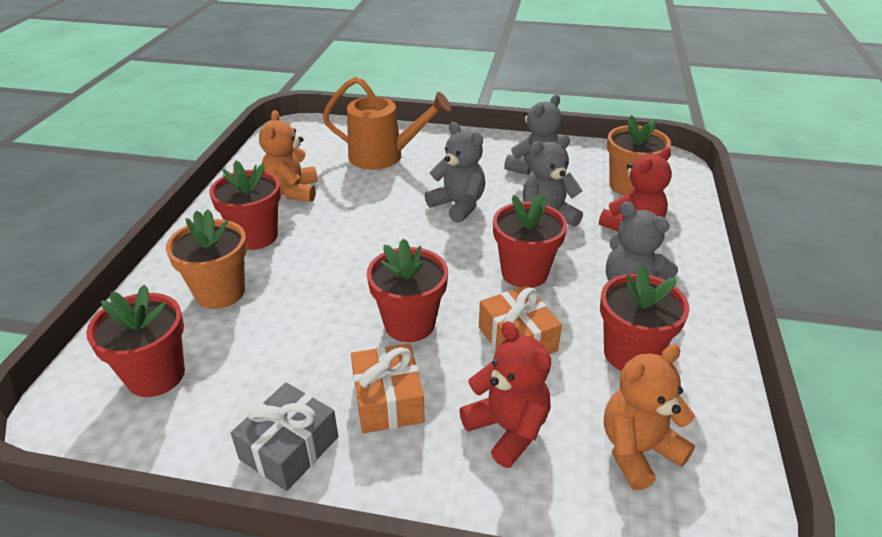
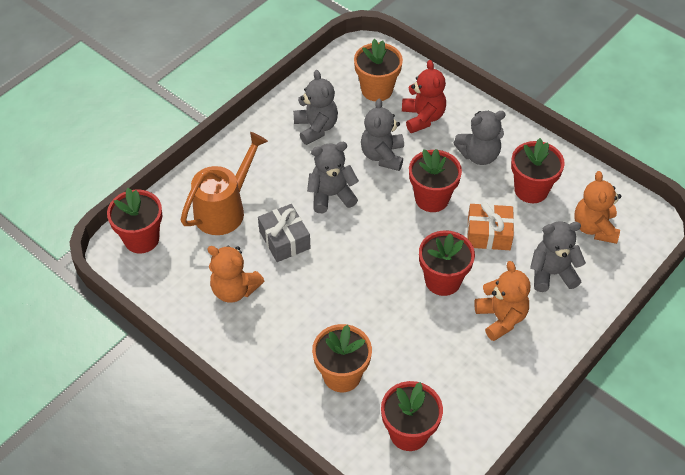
camera: 60 degrees left, 15 degrees up
red flower pot [209,161,281,250] -> red flower pot moved to [107,188,162,254]
grey gift [231,383,338,491] -> grey gift moved to [258,204,311,262]
orange gift [351,343,425,433] -> orange teddy bear [474,261,530,341]
red teddy bear [459,321,551,468] -> grey teddy bear [530,221,586,292]

